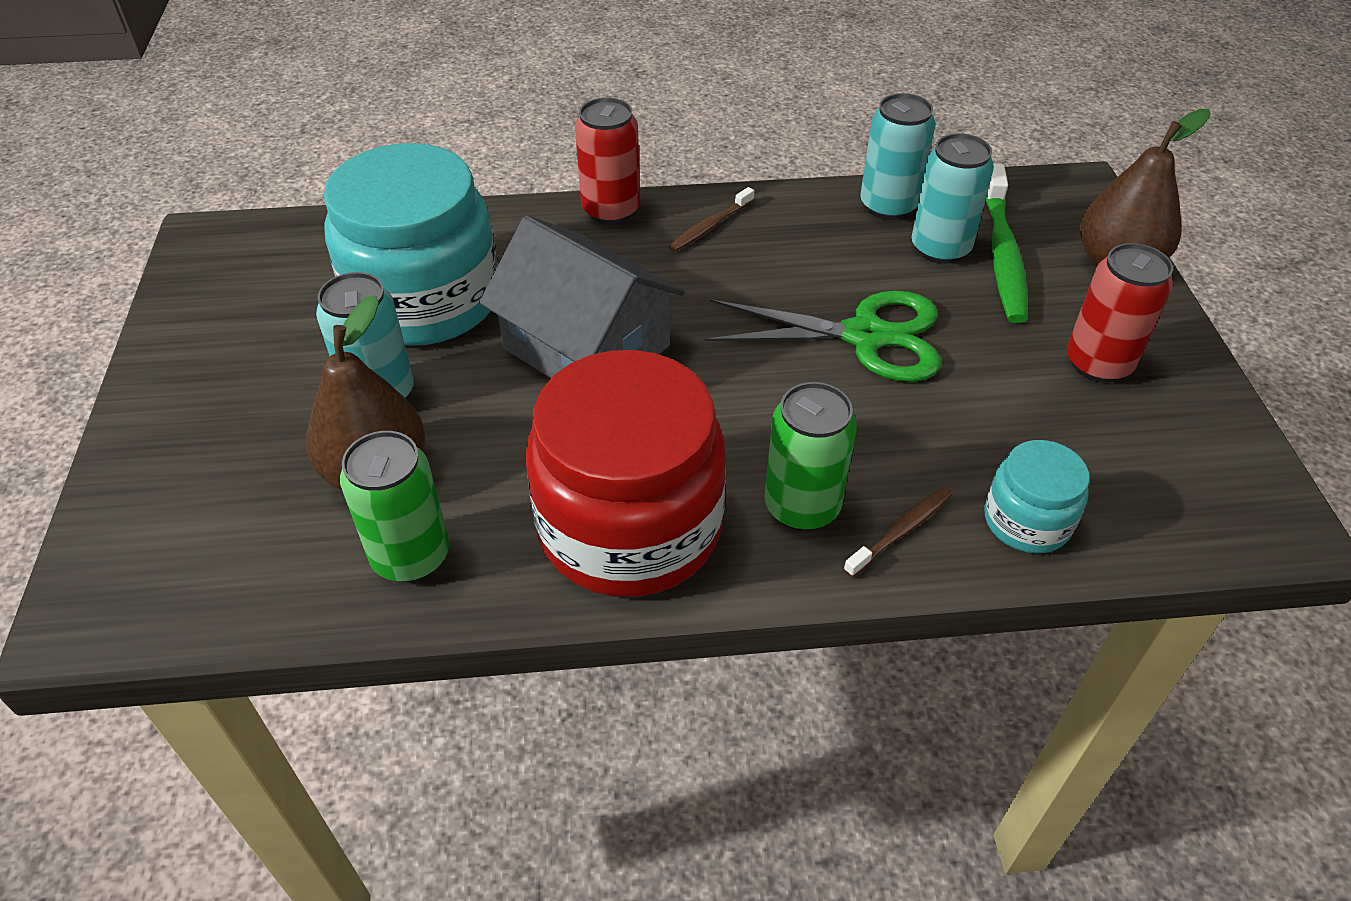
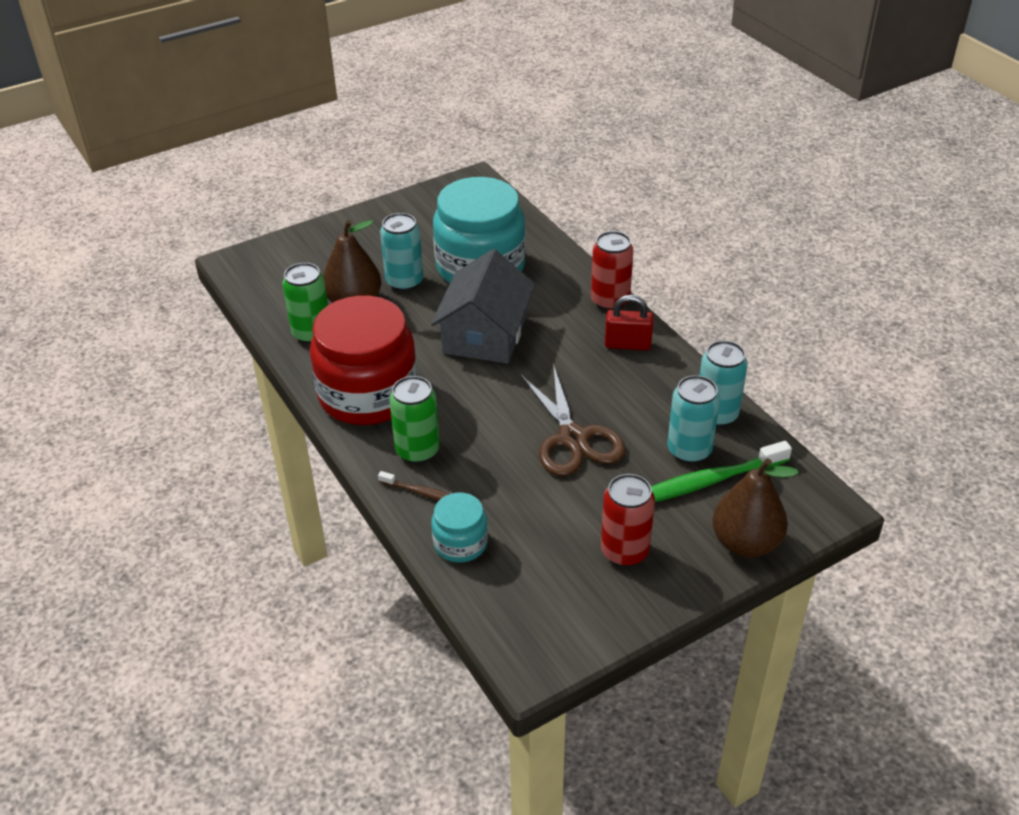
camera: 65 degrees right, 5 degrees down
brown toothbrush [669,187,754,252] -> red padlock [605,295,653,350]
green scissors [705,291,941,382] -> brown scissors [520,364,626,476]

